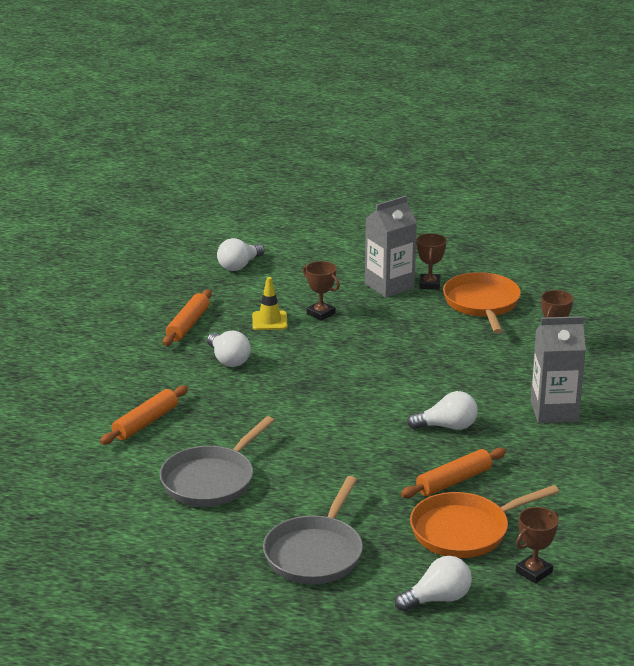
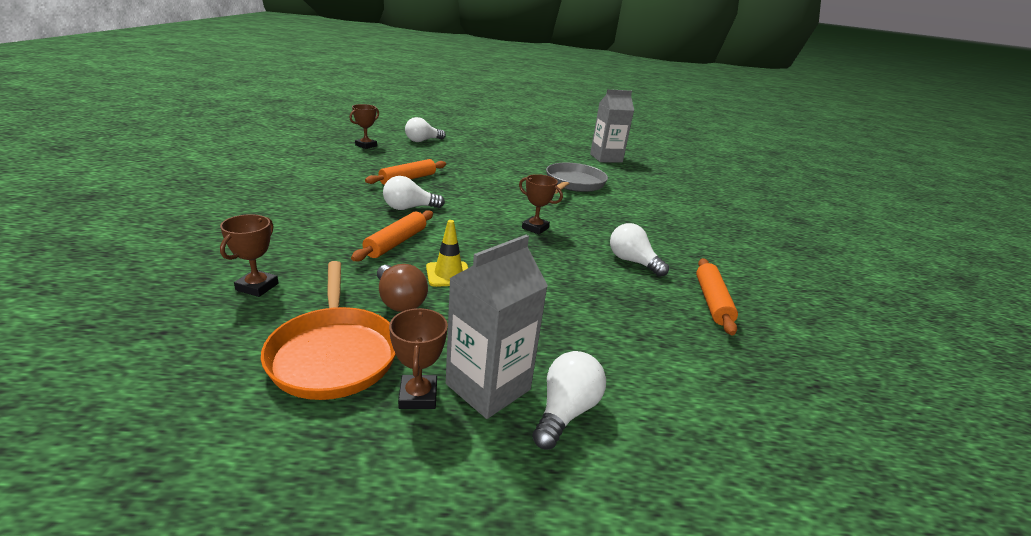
camera: 165 degrees right, 0 degrees up
orange rolling pin [100,385,188,445] -> orange rolling pin moved to [351,210,433,261]
white light bulb [217,238,265,271] -> white light bulb moved to [532,351,606,449]
yellow traffic cone [252,277,288,330] -> yellow traffic cone moved to [426,220,468,287]
grey pan [263,476,363,584] -> none
brown trophy [303,261,340,321] -> brown trophy moved to [519,174,563,234]
orange pan [410,485,559,558] -> none
grey carton [530,316,586,423] -> grey carton moved to [590,89,634,163]
none -> brown light bulb [377,264,428,312]

